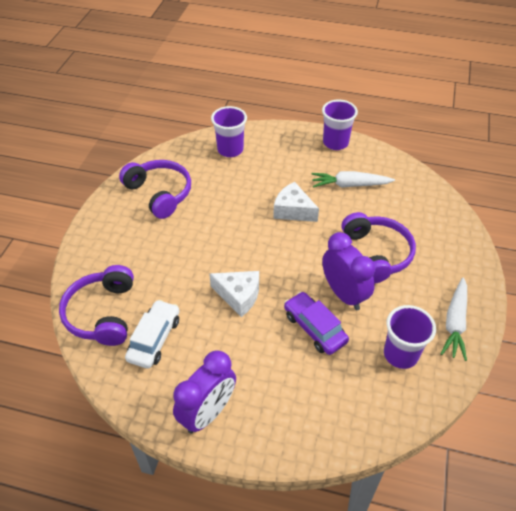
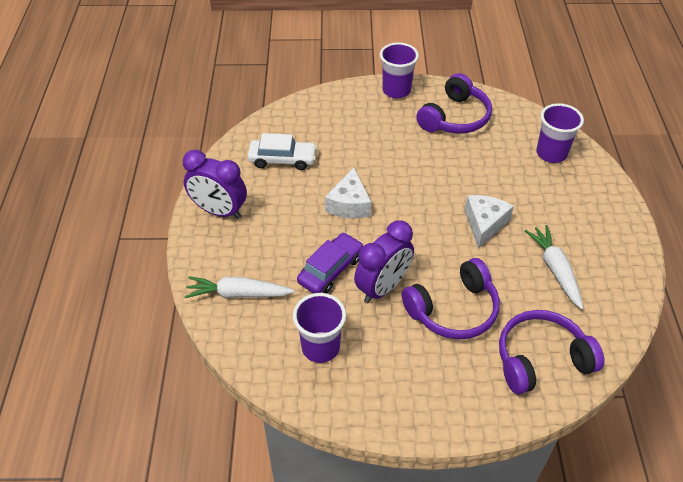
camera: 75 degrees right, 0 degrees up
purple headphones [59,265,134,346] -> purple headphones moved to [499,310,605,394]
purple cup [322,100,358,150] -> purple cup moved to [380,42,419,99]
white carrot [440,278,467,361] -> white carrot moved to [184,276,295,298]

